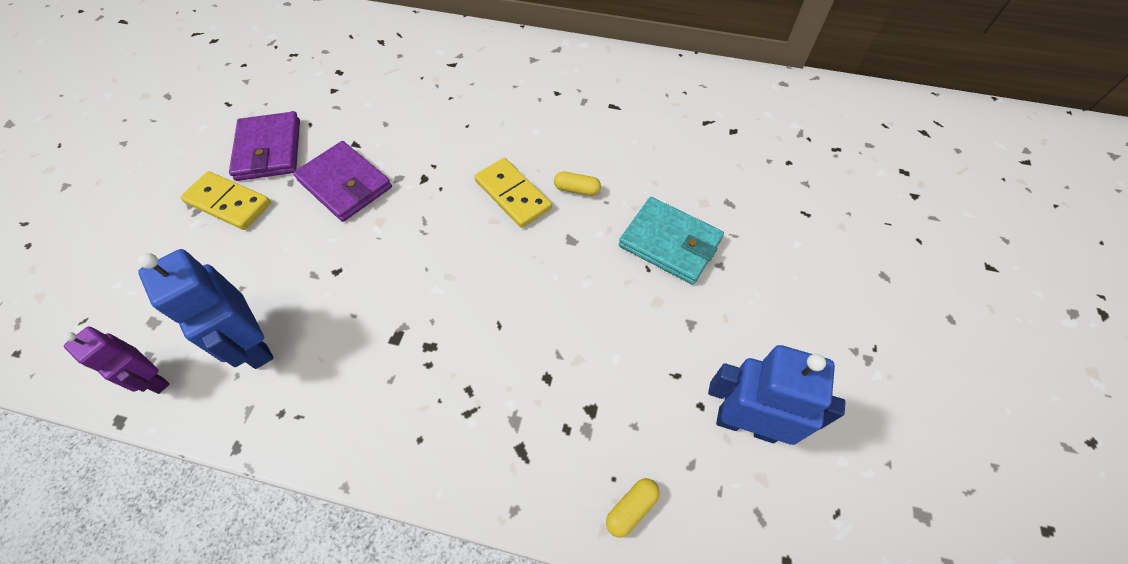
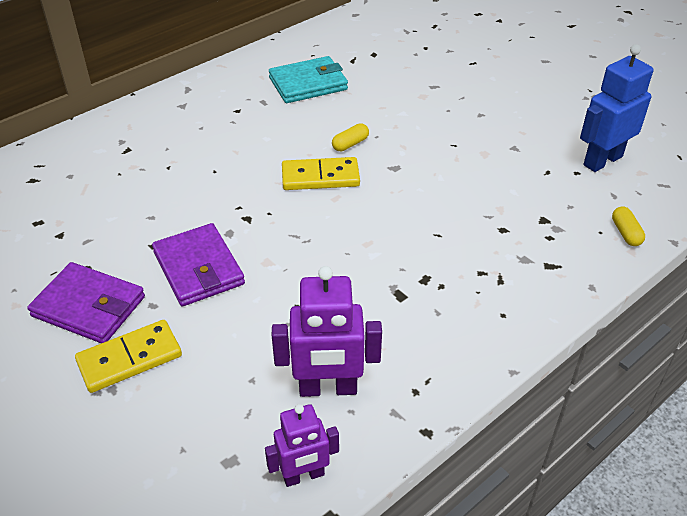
camera: 55 degrees left, 15 degrees down
blue robot [138,249,274,369] -> purple robot [272,266,382,397]
purple wallet [293,141,392,222] -> purple wallet turned 75 degrees clockwise [152,223,245,306]
turquoise wallet [619,197,724,285] -> turquoise wallet moved to [269,56,348,103]

